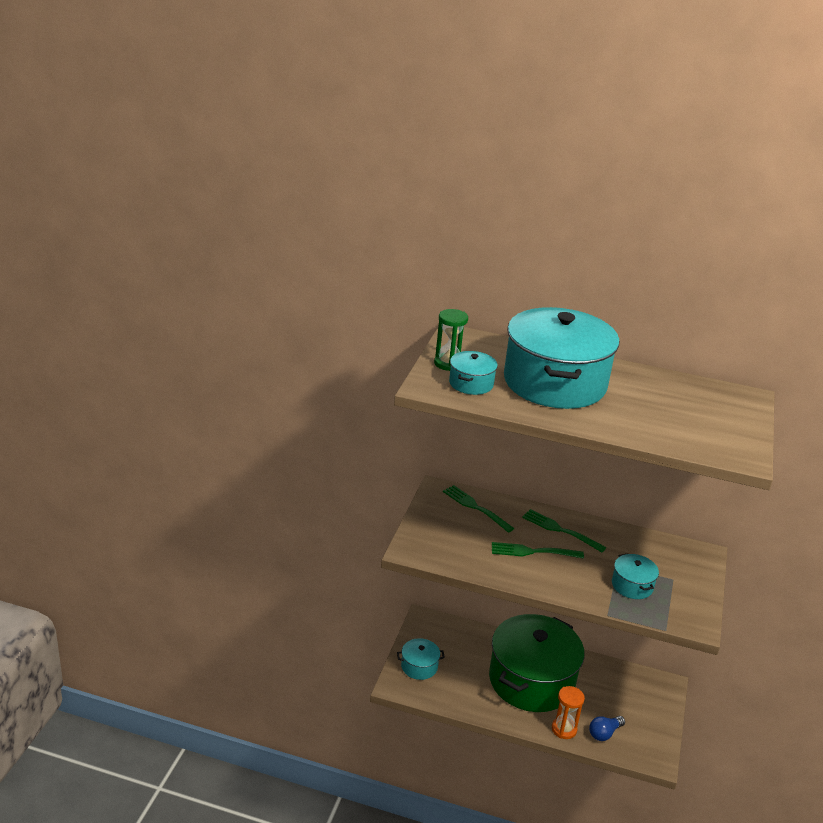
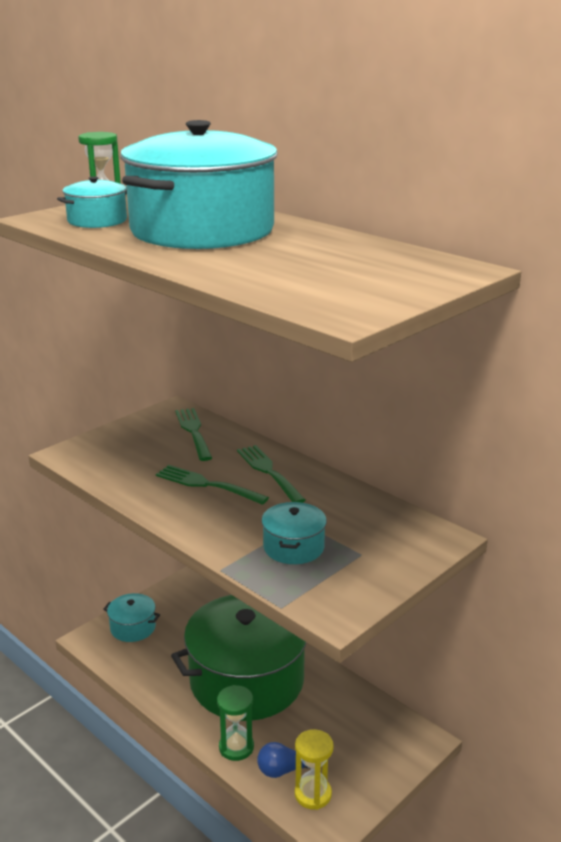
camera: 30 degrees right, 5 degrees down
orange hourglass [552,686,585,739] -> green hourglass [217,685,254,761]
none -> yellow hourglass [295,729,334,810]

